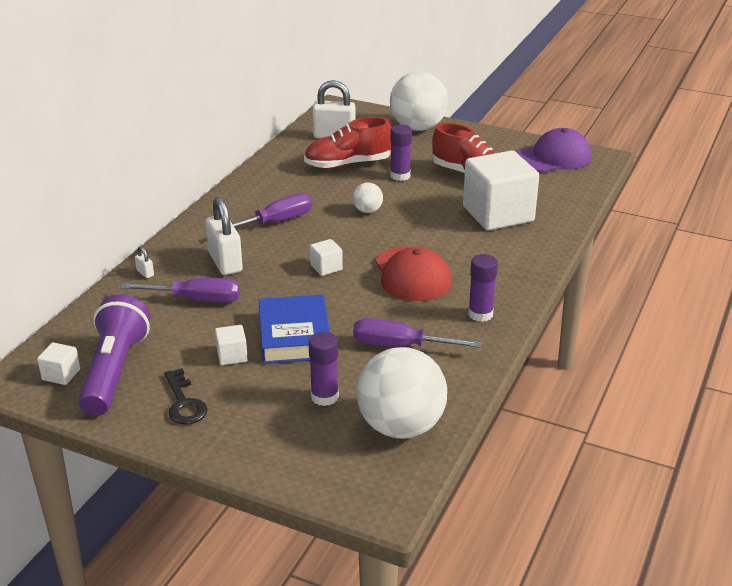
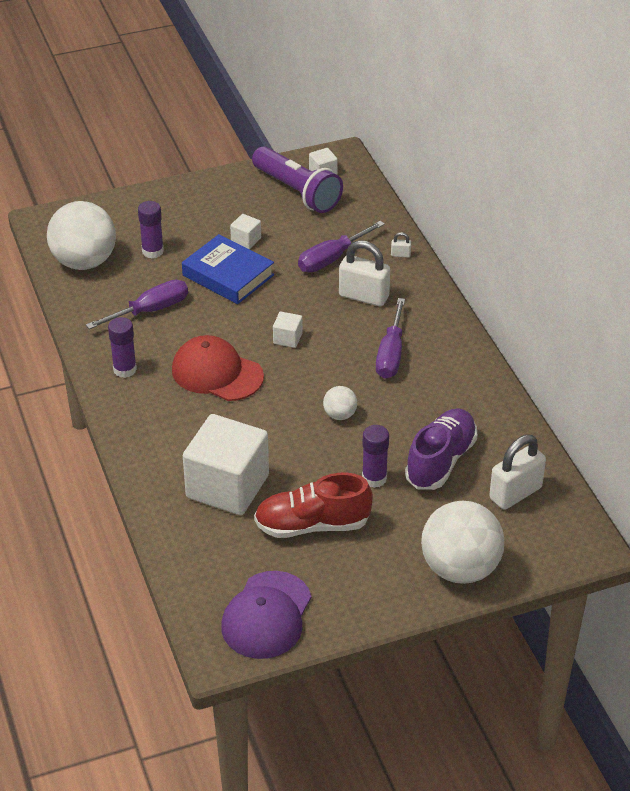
camera: 135 degrees right, 10 degrees up
black key [164,368,207,425] -> none
red shoe [304,117,392,169] -> purple shoe [405,408,477,490]

